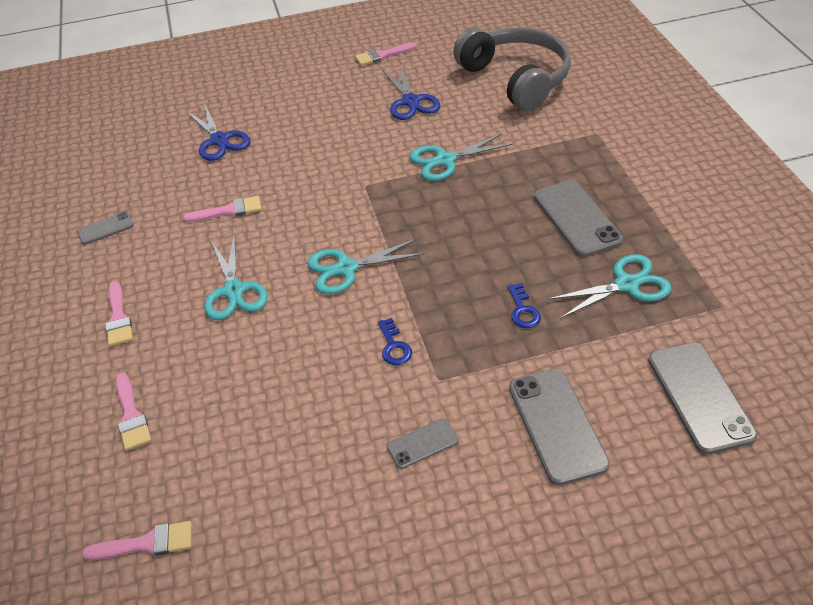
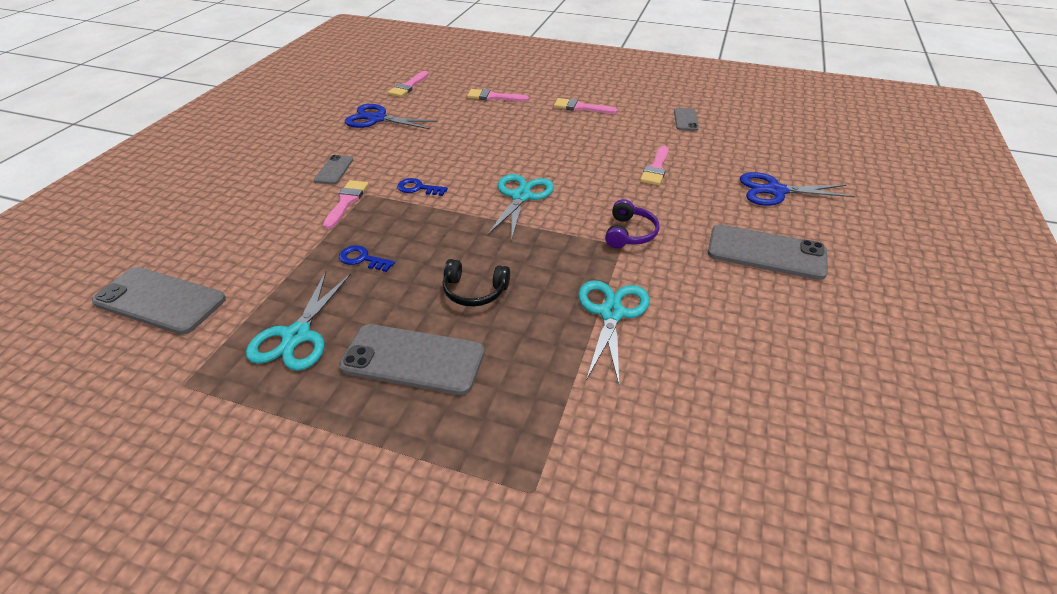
camera: 120 degrees right, 5 degrees down
turquoise scissors [204,234,268,320] -> none
pink brush [355,42,417,66] -> pink brush moved to [323,180,369,229]
blue scissors [382,66,440,120] -> blue scissors moved to [345,104,438,129]
grey headphones [453,27,571,111] -> none
grey phone [509,368,610,485] -> grey phone moved to [708,224,828,280]
none -> black headphones [443,259,510,306]
none -> purple headphones [605,199,659,248]

